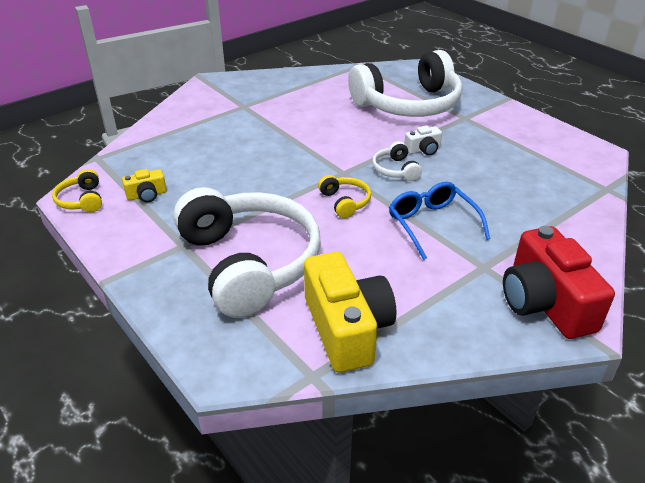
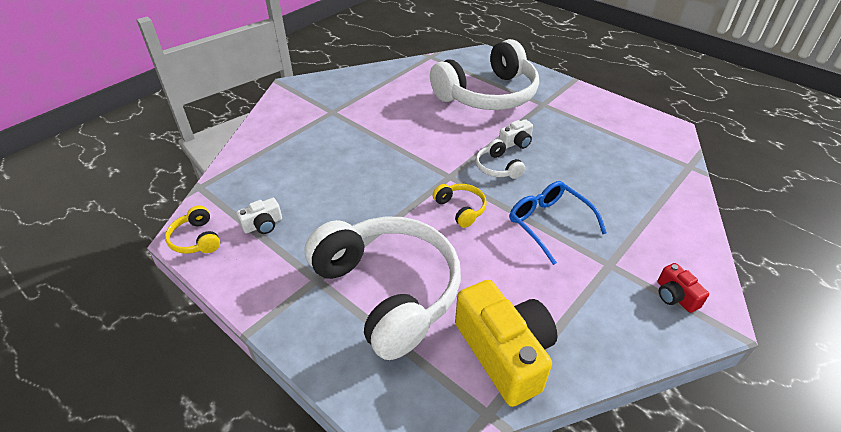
camera: 10 degrees left, 5 degrees up
yellow camera [122,169,167,202] -> white camera [236,198,282,234]
red camera [503,226,615,339] -> red camera [658,263,709,313], size x0.46

